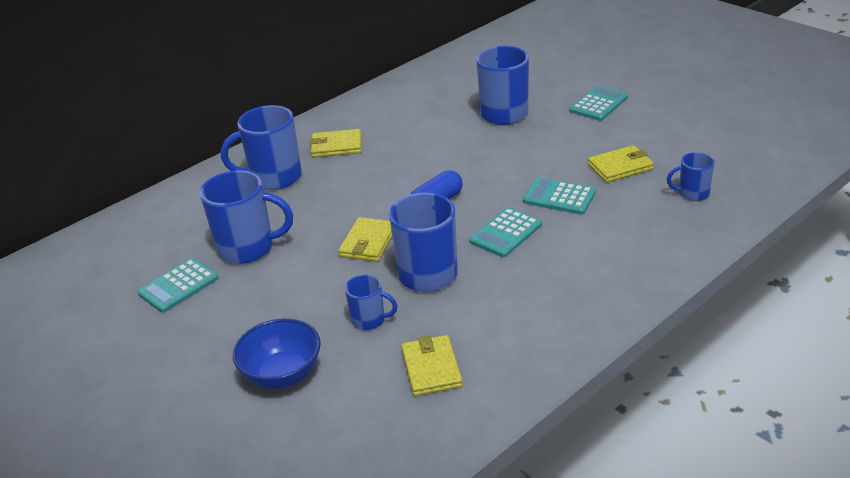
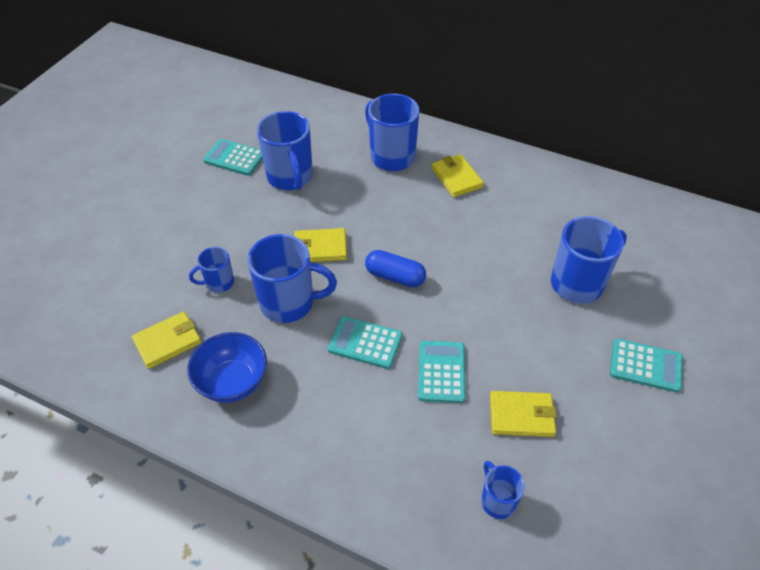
camera: 65 degrees right, 15 degrees up
blue bowl [233,318,321,389] -> blue bowl moved to [187,332,267,403]
blue mug [345,275,398,330] -> blue mug turned 75 degrees clockwise [189,247,234,293]
yellow wallet [588,145,654,183] -> yellow wallet turned 45 degrees counterclockwise [490,391,557,437]

